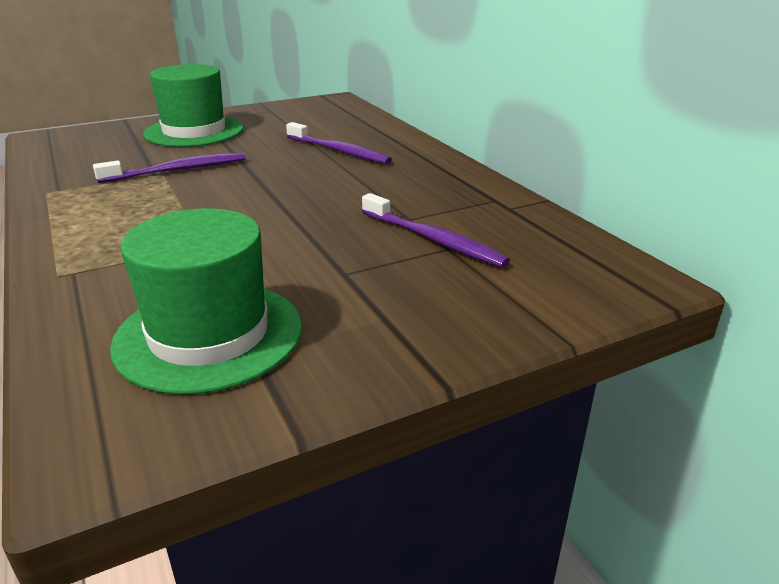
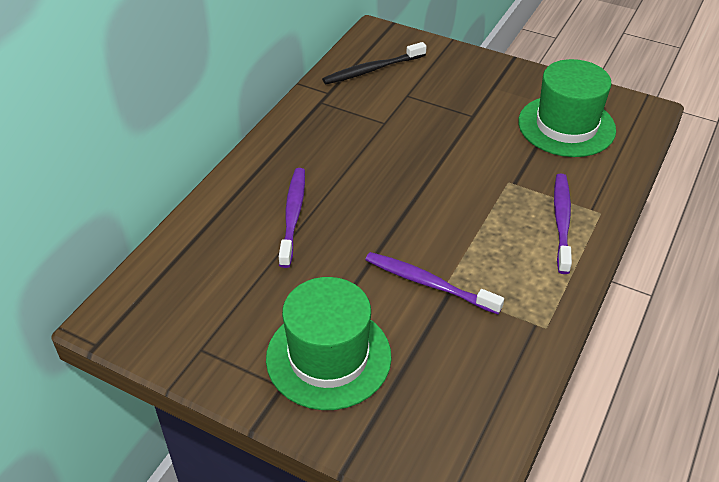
camera: 125 degrees left, 15 degrees up
purple toothbrush [362,193,510,268] -> purple toothbrush moved to [554,173,572,274]
none -> black toothbrush [322,42,426,84]

